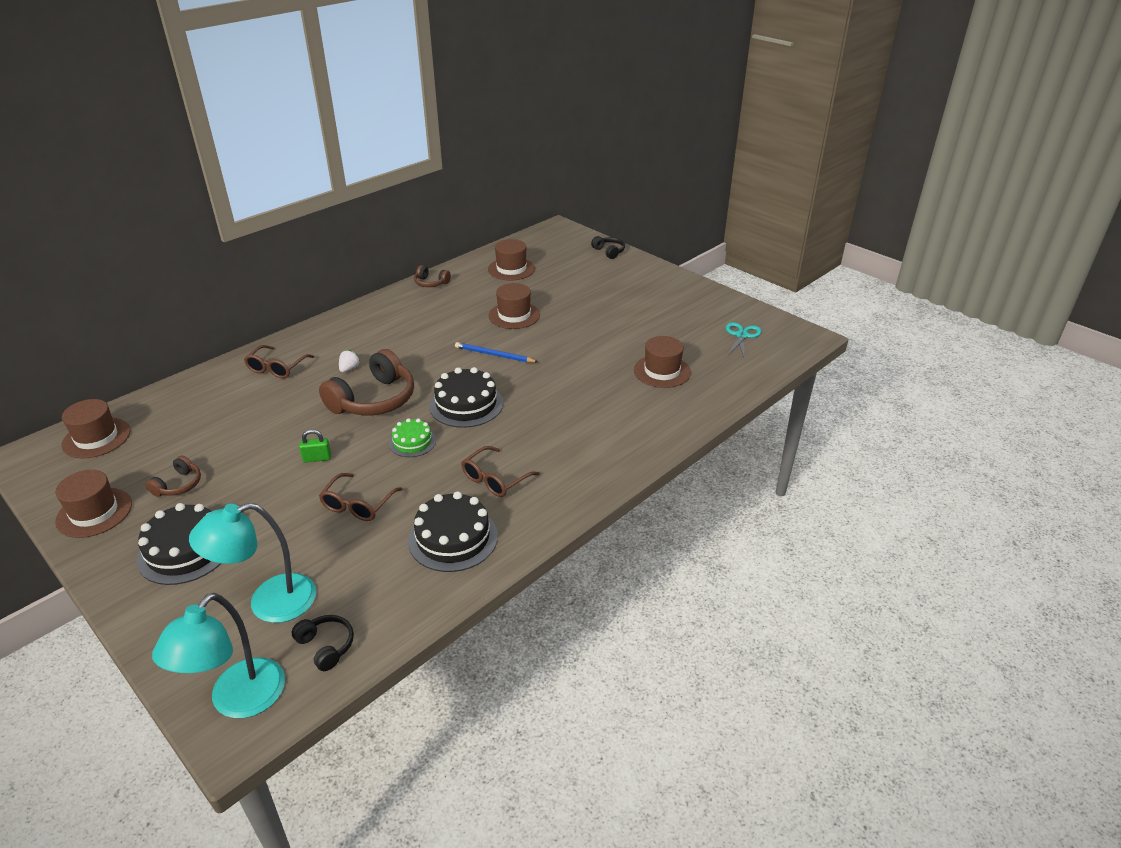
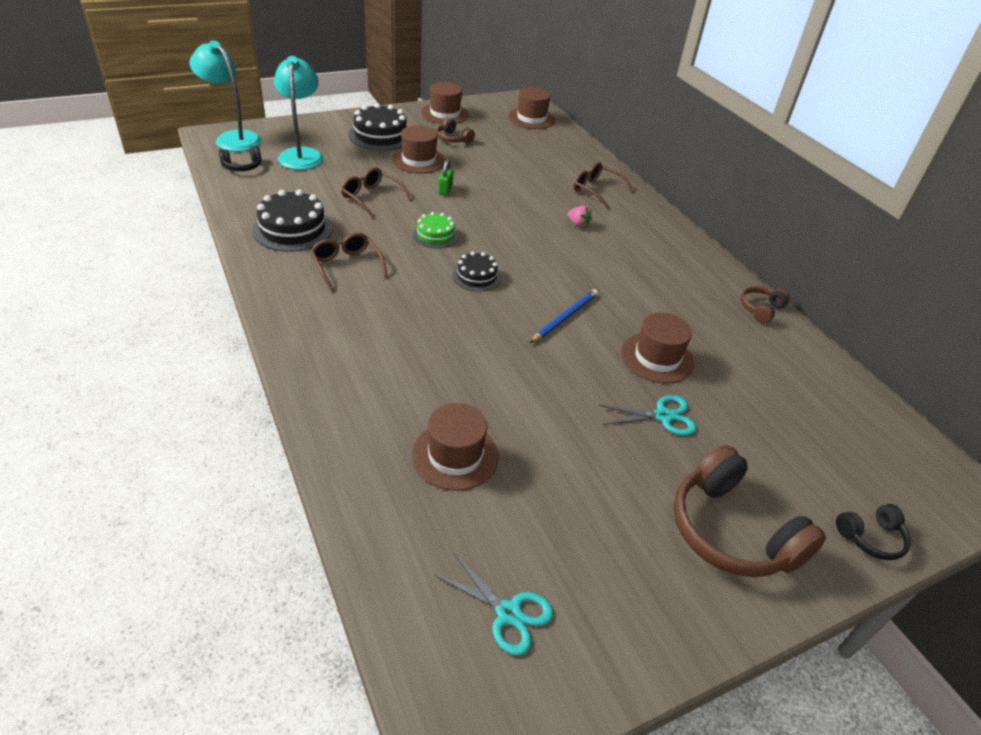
camera: 105 degrees right, 5 degrees up
brown headphones [319,349,414,416] -> brown headphones moved to [673,445,826,577]
white strawberry [339,350,361,372] -> pink strawberry [568,206,592,227]
black cake [429,367,503,428] -> black cake [453,251,501,292], size x0.60
brown hat [488,239,535,280] -> brown hat moved to [392,125,446,174]
none -> turquoise scissors [599,395,697,435]

